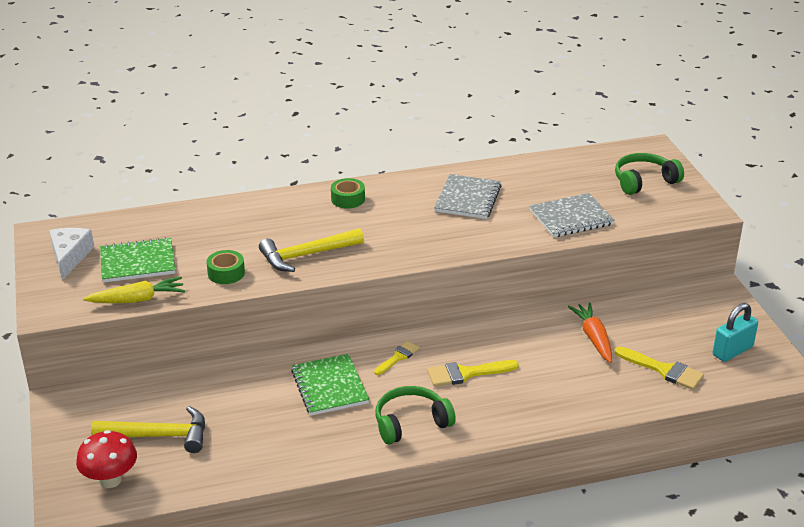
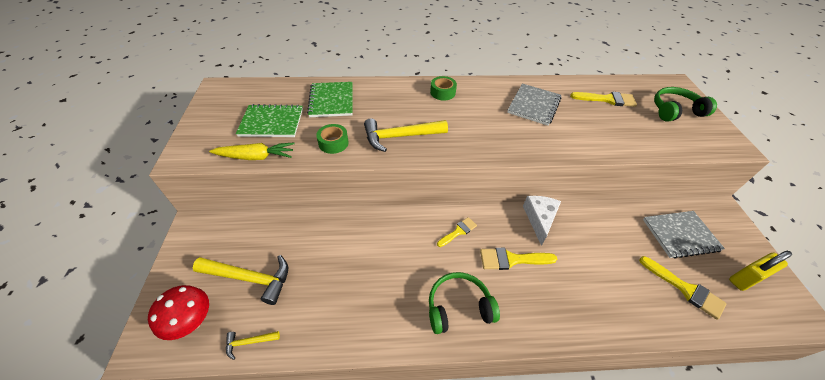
camera: 10 degrees right, 15 degrees up
white cheese [49,228,94,280] -> white cheese moved to [523,196,561,246]
green notebook [291,354,369,415] -> green notebook moved to [307,82,353,117]
grey notebook [530,193,615,237] -> grey notebook moved to [643,211,725,259]
orange carrot [568,303,612,363] -> none
turquoise padlock [713,303,758,362] -> yellow padlock [729,251,792,291]
none -> yellow hammer [226,331,280,360]
none -> yellow brush [570,92,637,107]

